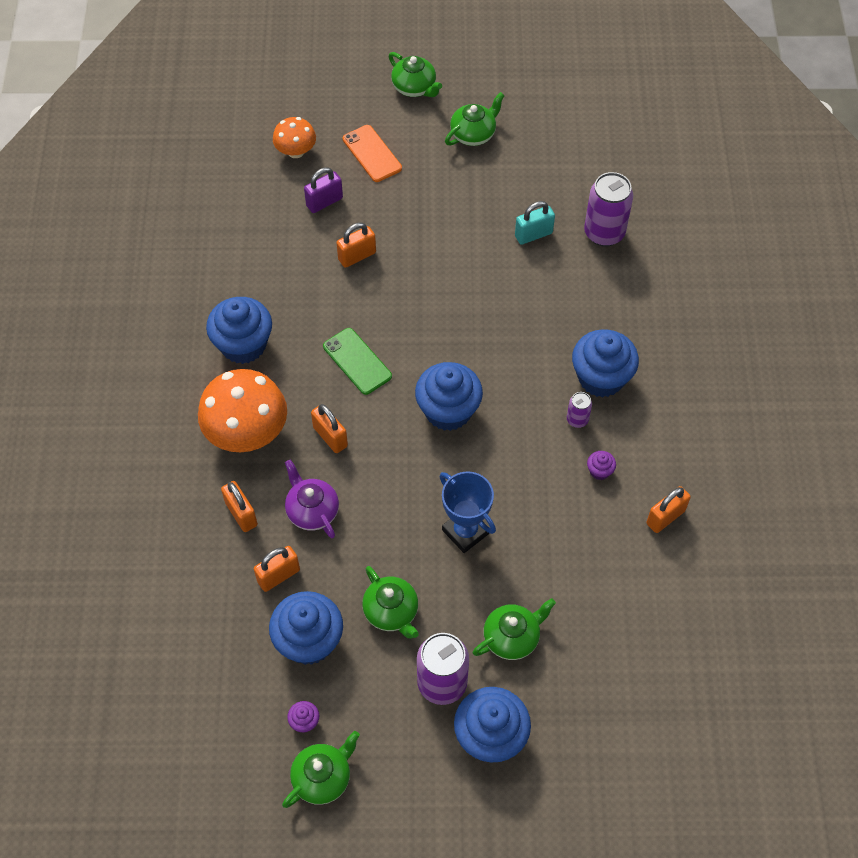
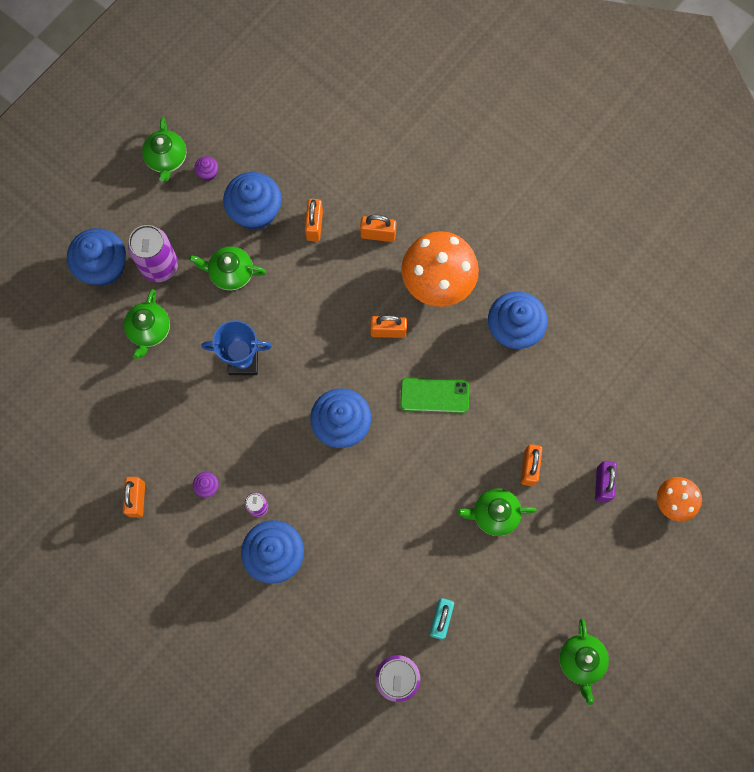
camera: 130 degrees right, 15 degrees up
purple teapot [285,459,339,539] -> none
orange phone [343,125,402,182] -> none
green teapot [388,52,442,97] -> green teapot moved to [457,489,537,536]

